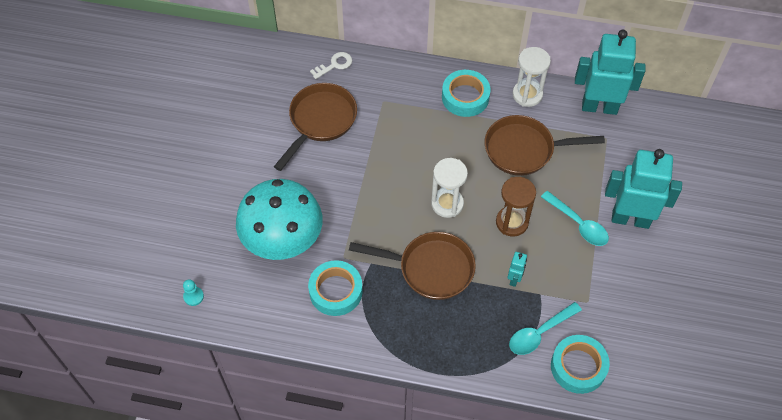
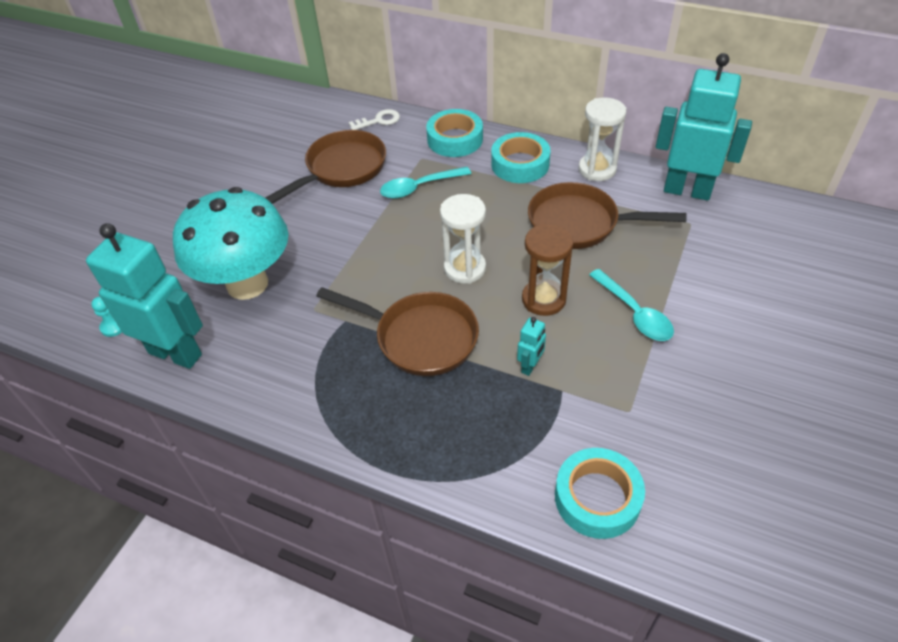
camera: 15 degrees right, 10 degrees down
turquoise tape [308,260,363,316] -> turquoise tape moved to [426,109,483,157]
turquoise spoon [509,302,582,355] -> turquoise spoon moved to [380,167,471,199]
turquoise robot [605,149,682,229] -> turquoise robot moved to [86,223,203,369]

